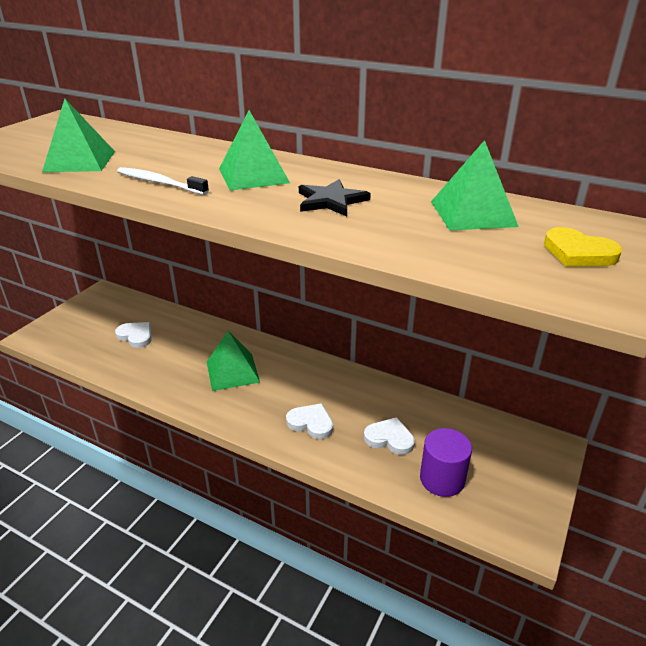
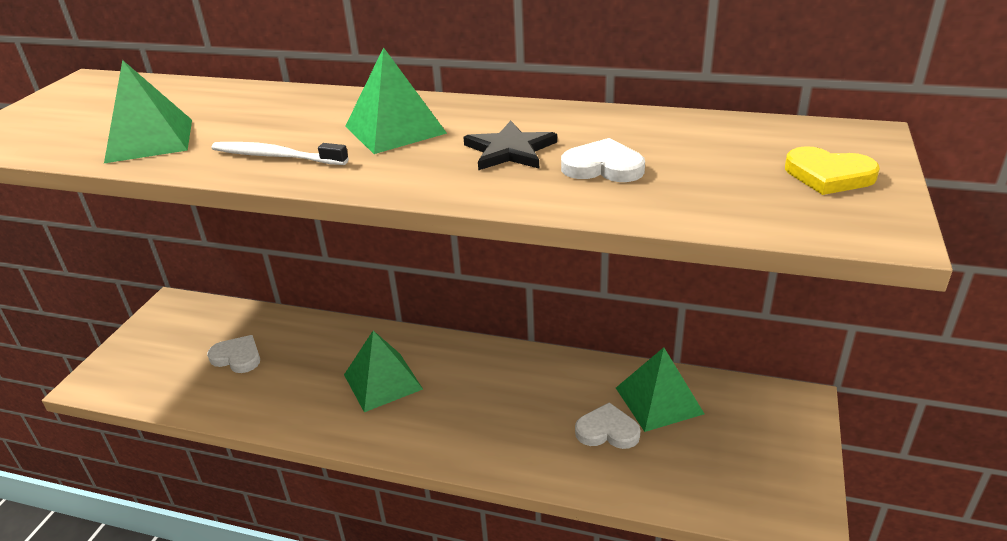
camera: 10 degrees left, 0 degrees up
white heart [286,403,333,439] -> white heart moved to [561,138,645,182]
purple cylinder [420,428,472,497] -> none
green pyramid [431,140,519,230] -> green pyramid moved to [616,347,704,432]

